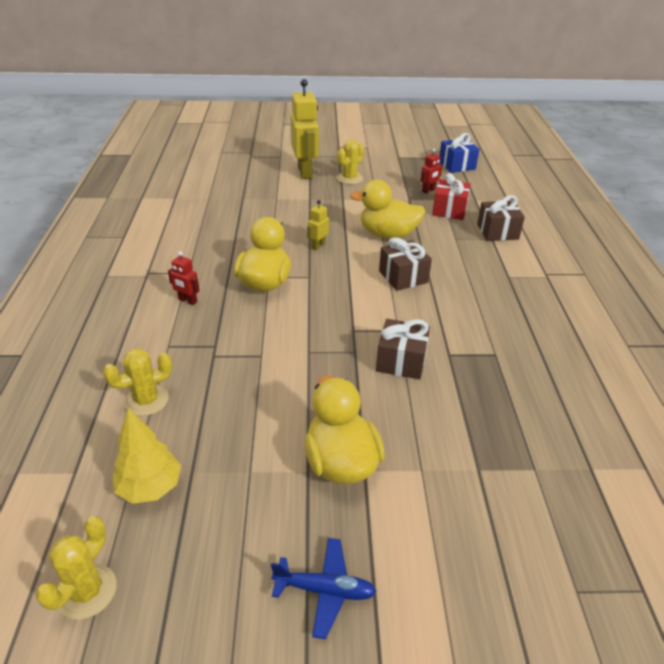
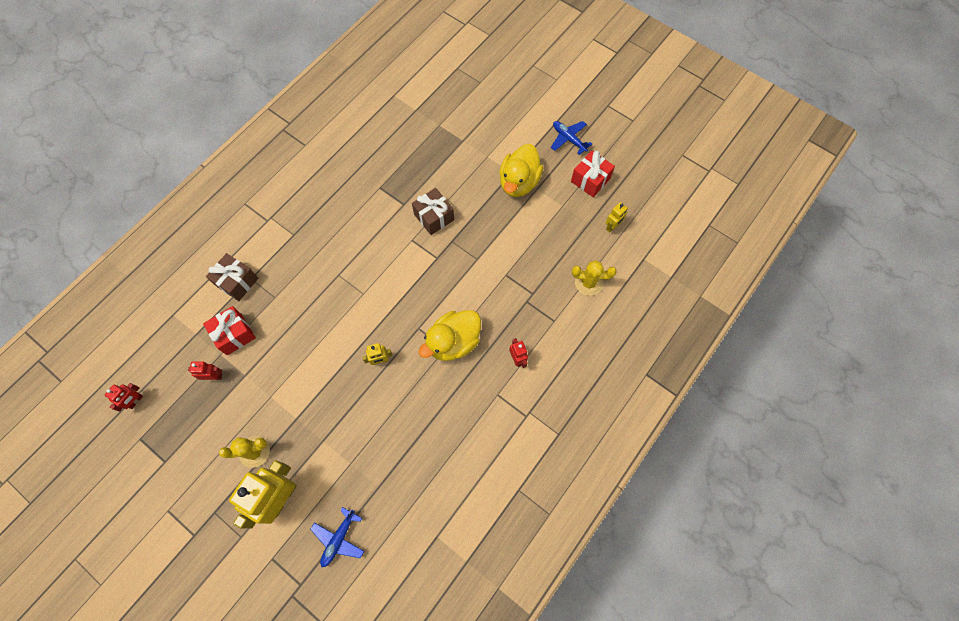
camera: 140 degrees left, 30 degrees up
yellow cactus [35,516,117,620] -> none
yellow tree [112,409,181,504] -> yellow robot [606,202,628,232]
yellow duck [350,180,425,239] -> none
brown gift [379,237,432,291] -> none
blue gift [439,133,479,173] -> red robot [105,383,143,412]
none -> blue plane [310,507,364,567]
none -> red gift [571,151,615,197]

